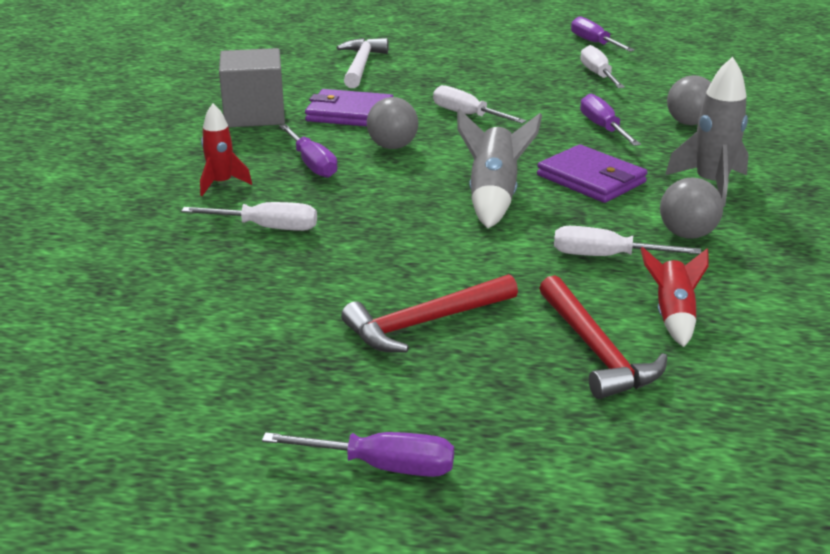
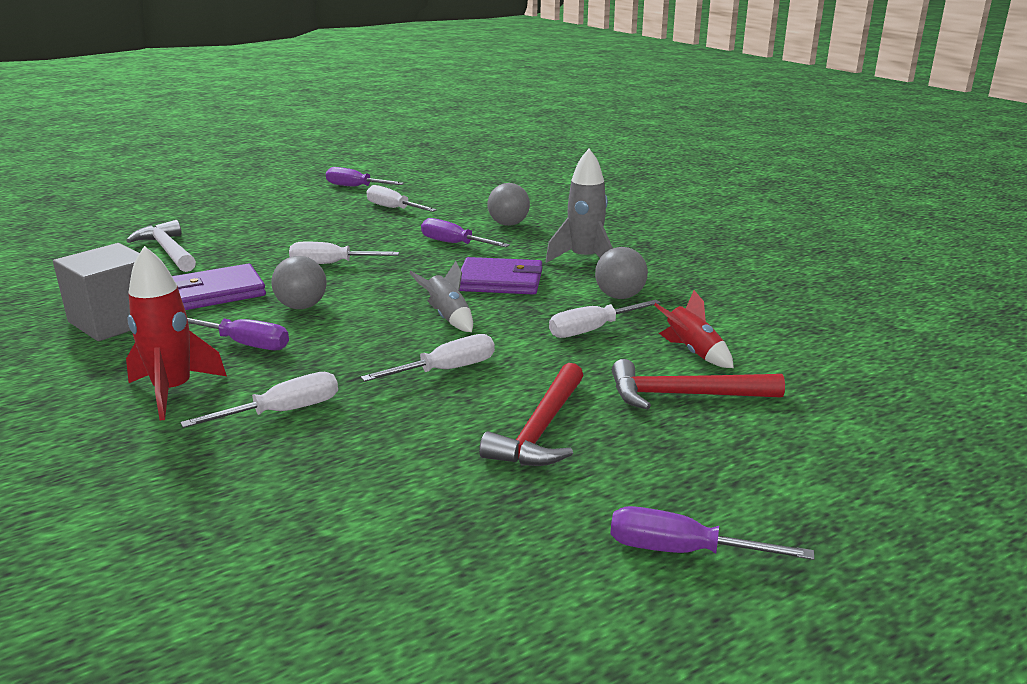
camera: 40 degrees left, 5 degrees down
red rocket [200,103,252,196] -> red rocket [126,246,227,420], size x1.54
purple screwdriver [262,432,454,477] -> purple screwdriver turned 135 degrees counterclockwise [611,506,814,560]
grey rocket [457,109,542,228] -> grey rocket [409,261,473,332], size x0.65
red hammer [539,275,668,399] -> red hammer turned 150 degrees clockwise [612,359,785,410]
none -> white screwdriver [361,334,495,382]

